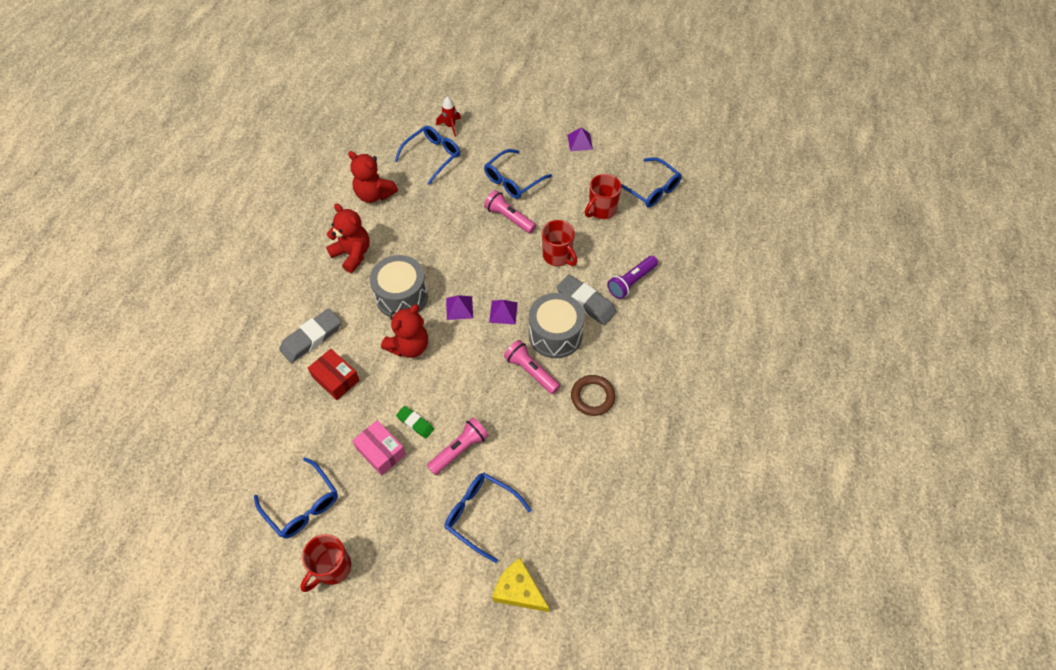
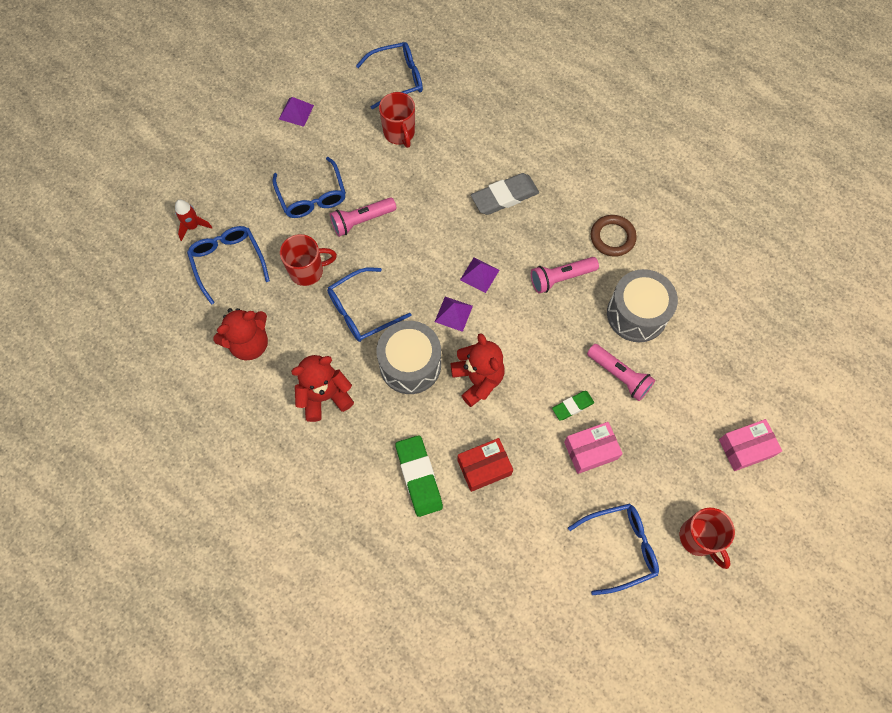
camera: 65 degrees left, 10 degrees up
grey eraser [279,309,341,363] -> green eraser [395,435,443,517]
pink flashlight [427,417,489,475] -> pink flashlight turned 150 degrees clockwise [587,344,655,401]
blue glasses [445,473,532,563] -> blue glasses moved to [327,267,412,342]
yellow cheese [492,558,549,612] -> none
grey drum [529,293,585,358] -> grey drum moved to [607,269,678,342]
red mug [542,220,577,266] -> red mug moved to [280,234,337,286]
purple flashlight [607,256,658,299] -> none
none -> pink box [719,419,782,471]

